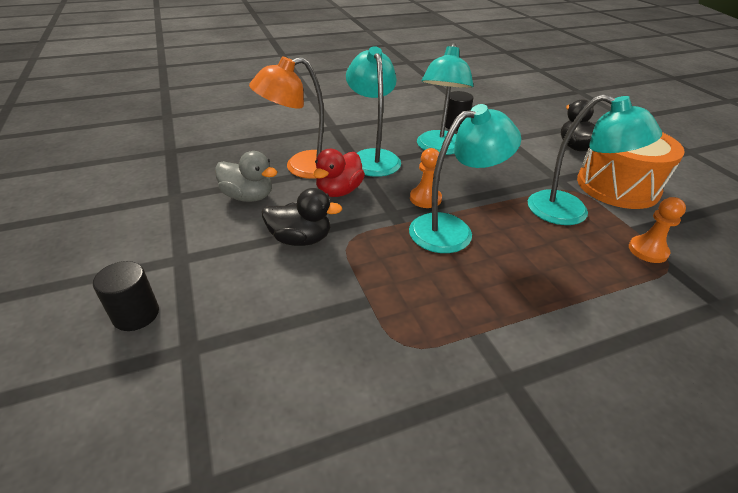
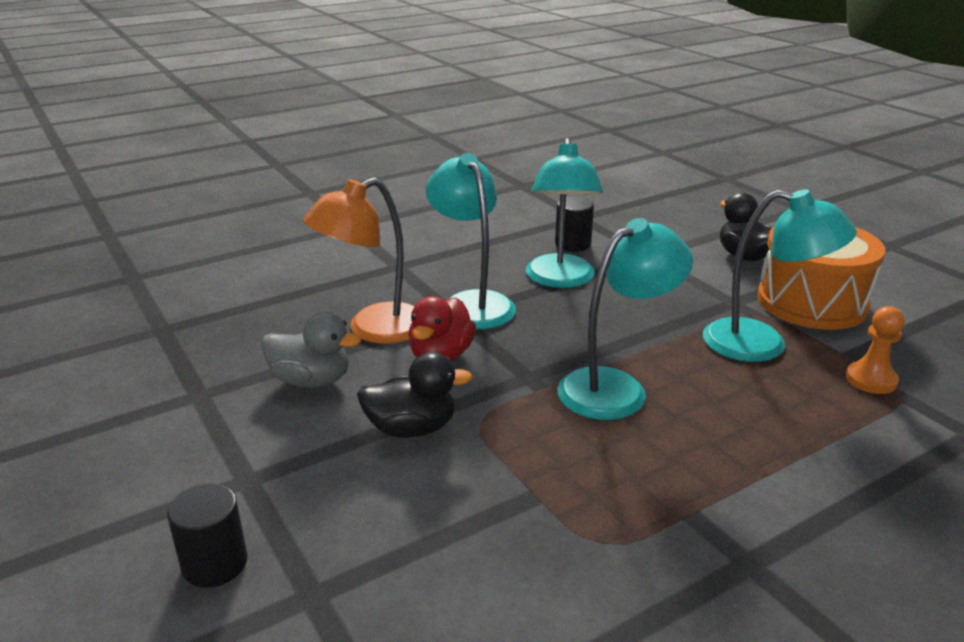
camera: 10 degrees left, 10 degrees down
orange pawn [410,148,442,208] -> none

